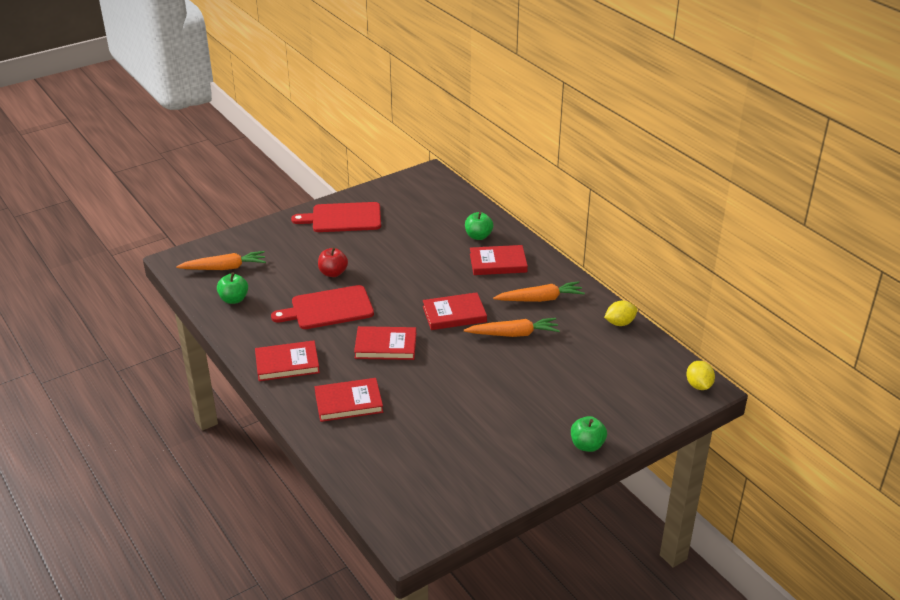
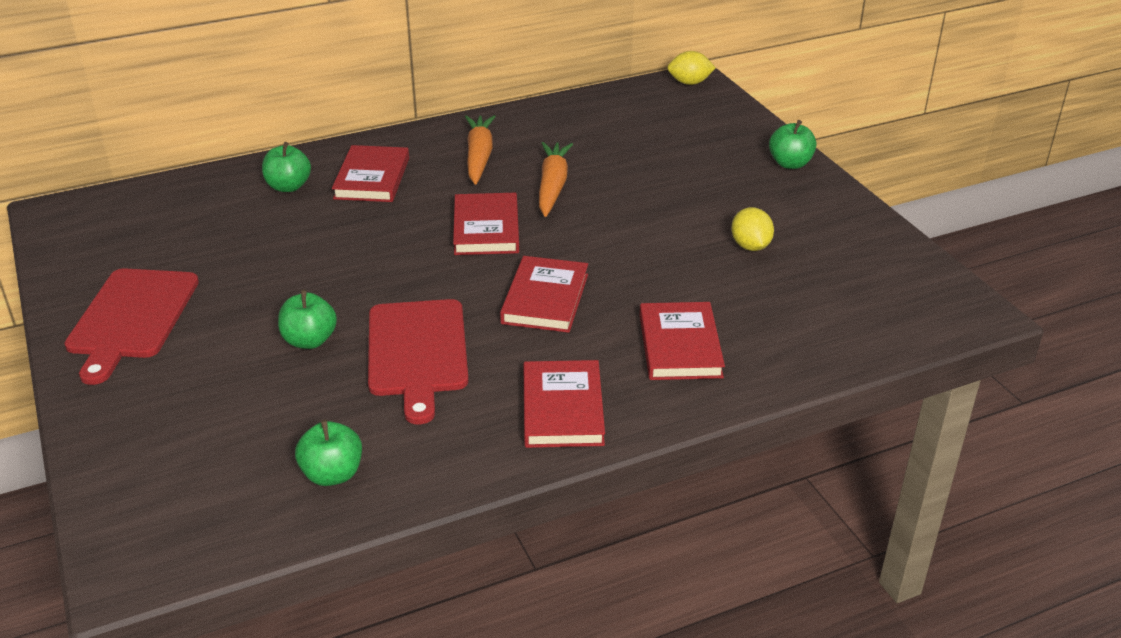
camera: 80 degrees left, 0 degrees up
orange carrot [176,251,266,270] -> none
red apple [318,247,348,277] -> green apple [278,290,337,349]
yellow lemon [604,301,638,326] -> yellow lemon moved to [731,207,774,251]

